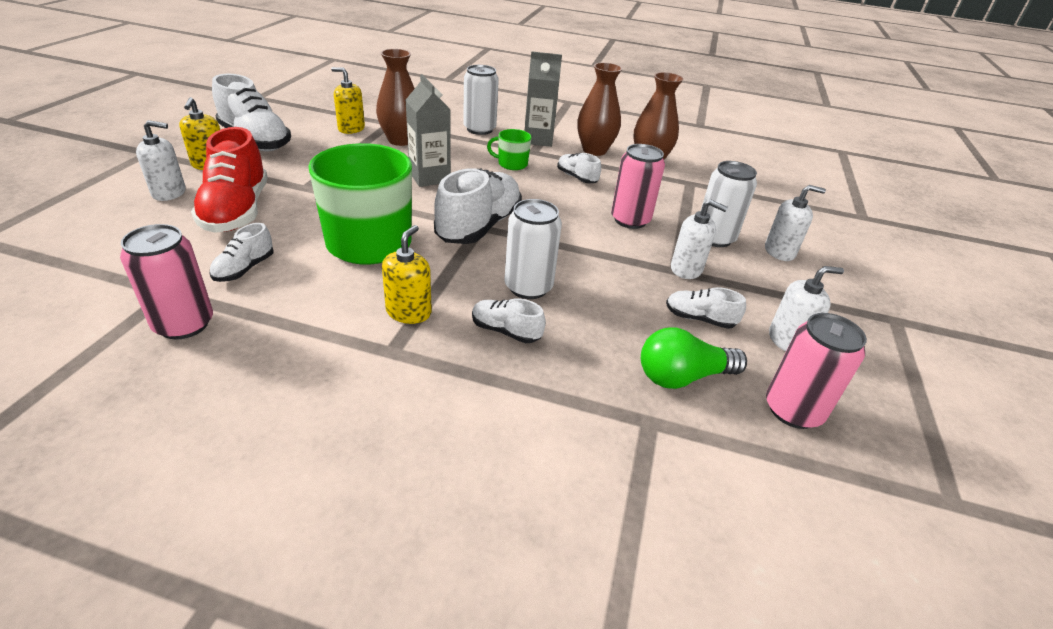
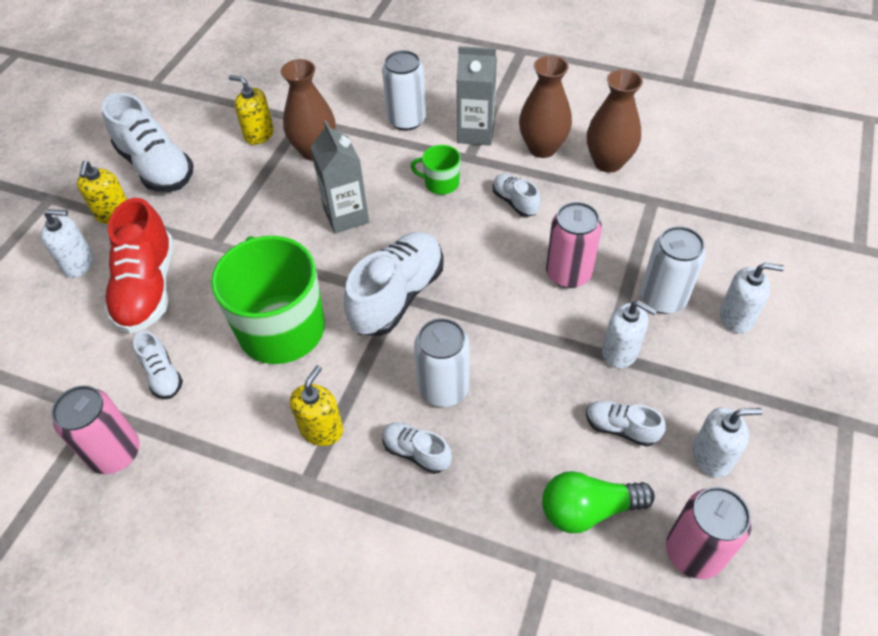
camera: 10 degrees right, 15 degrees up
white shoe [210,223,274,282] -> white shoe turned 60 degrees counterclockwise [133,331,183,399]

